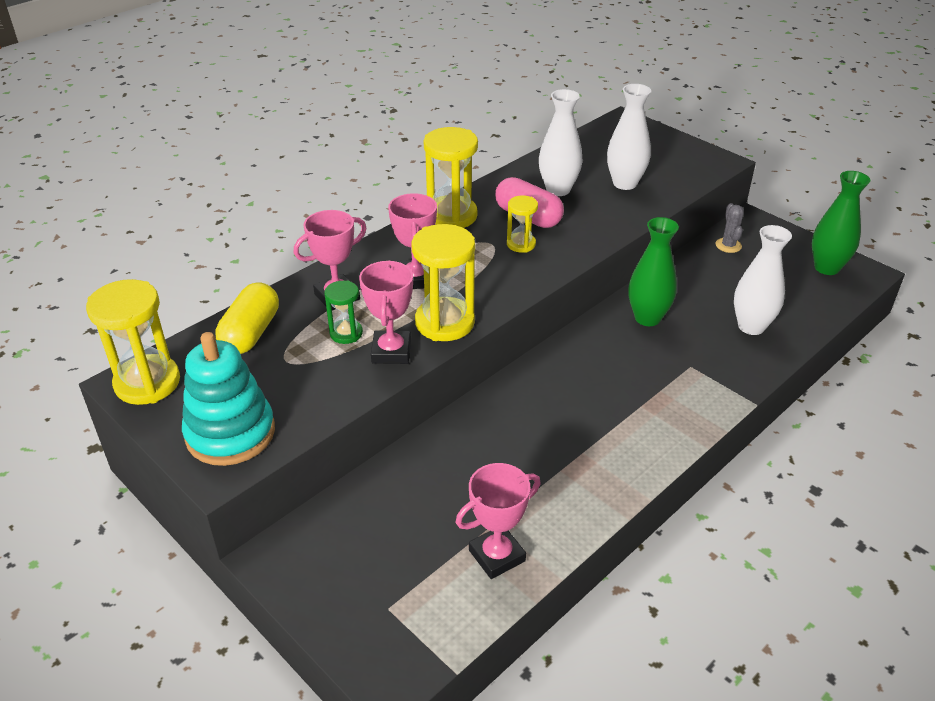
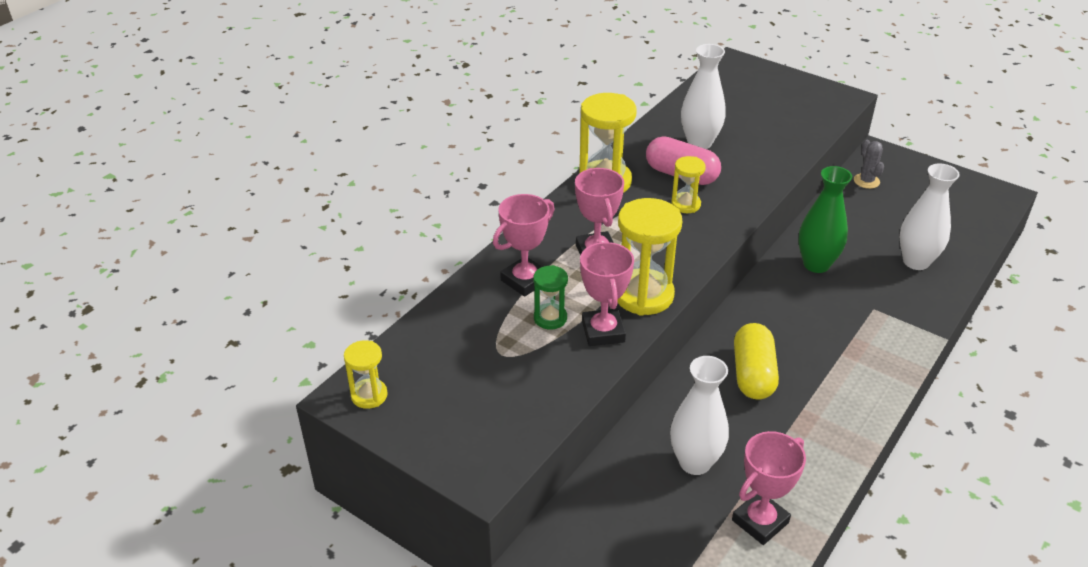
camera: 10 degrees left, 0 degrees up
yellow hourglass [86,279,180,405] -> yellow hourglass [344,340,388,409], size x0.54
turquoise stacking toy [182,332,275,466] -> none
yellow capsule [216,282,279,354] -> yellow capsule moved to [734,323,779,400]
white vase [607,84,651,190] -> white vase moved to [670,356,729,475]
green vase [812,171,870,275] -> none

